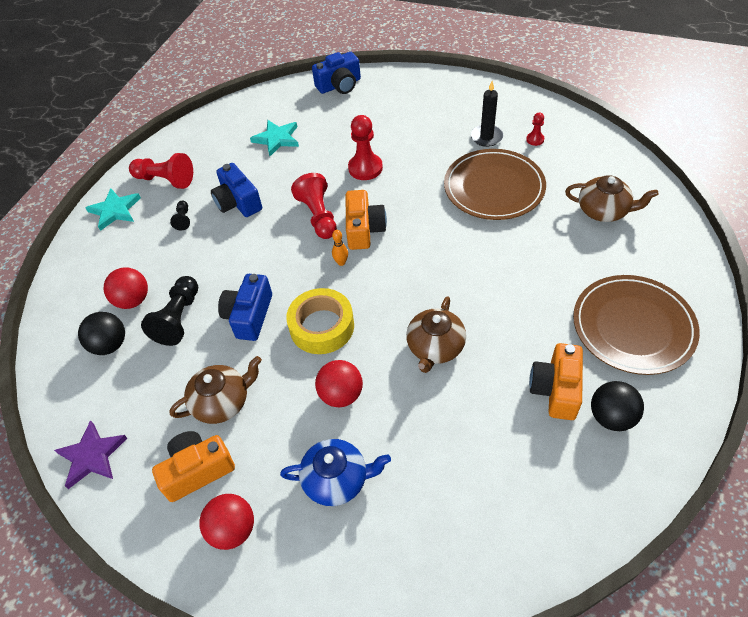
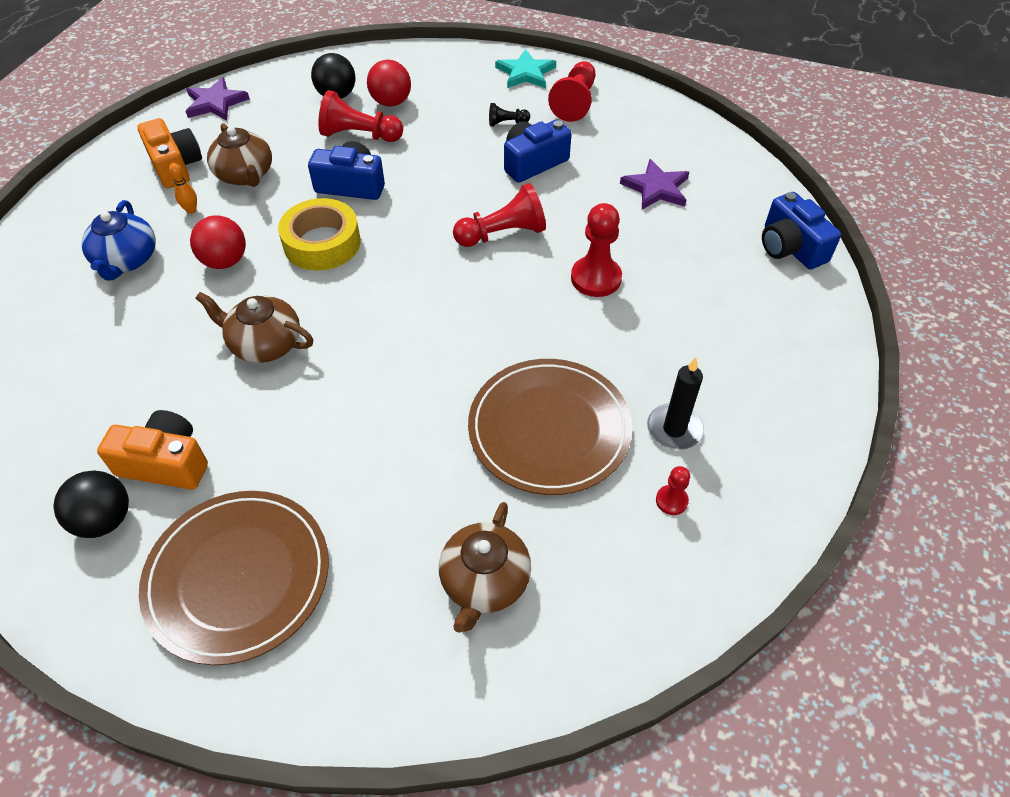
camera: 85 degrees right, 0 degrees up
black pawn [141,276,198,346] -> red pawn [318,90,403,142]
red ball [200,494,254,550] -> none
turquoise star [250,120,299,156] -> purple star [620,159,689,210]
orange bowling pin [332,230,348,266] -> orange bowling pin moved to [169,163,197,214]
orange camera [346,190,387,250] -> none

